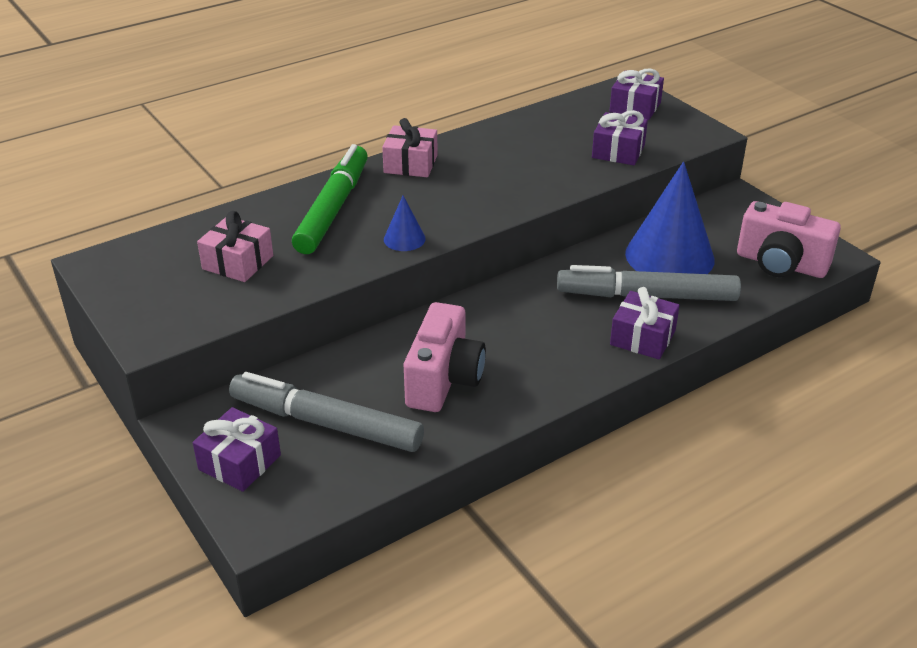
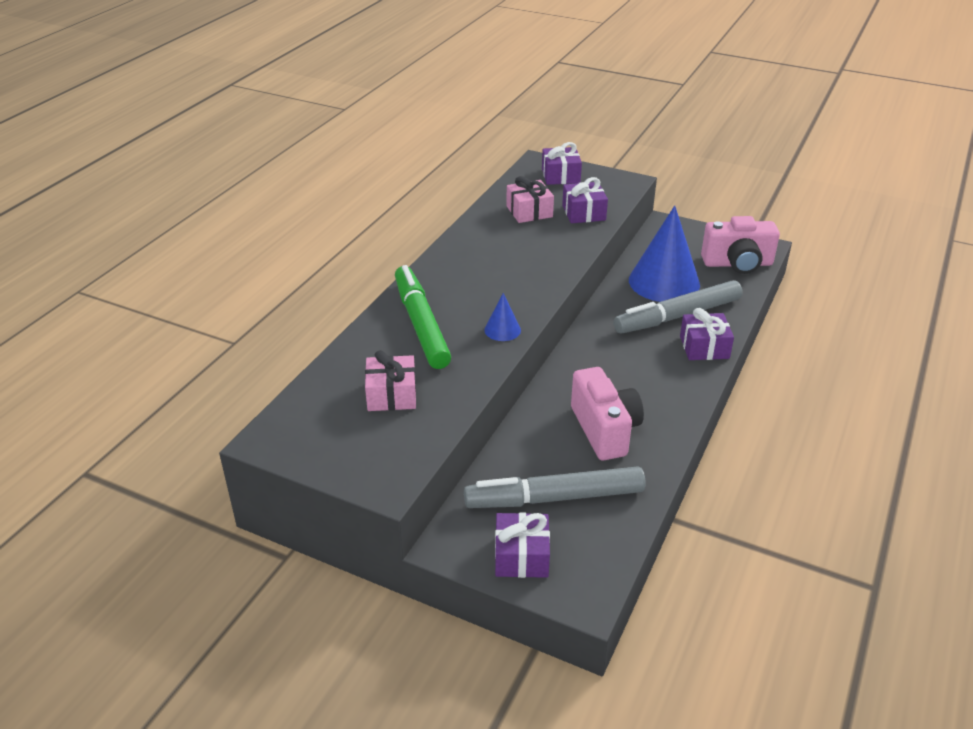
camera: 30 degrees left, 0 degrees up
pink gift [382,118,438,177] -> pink gift moved to [506,176,554,223]

